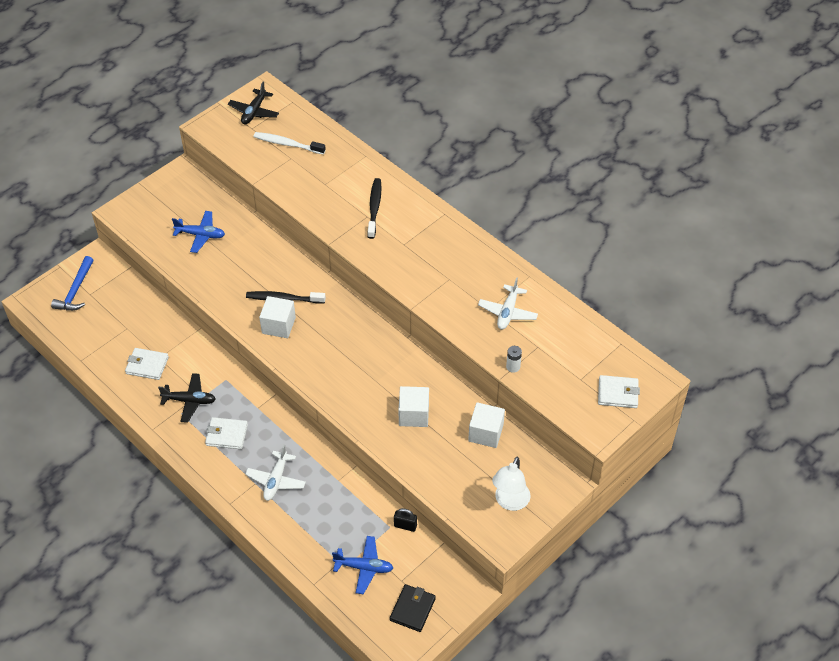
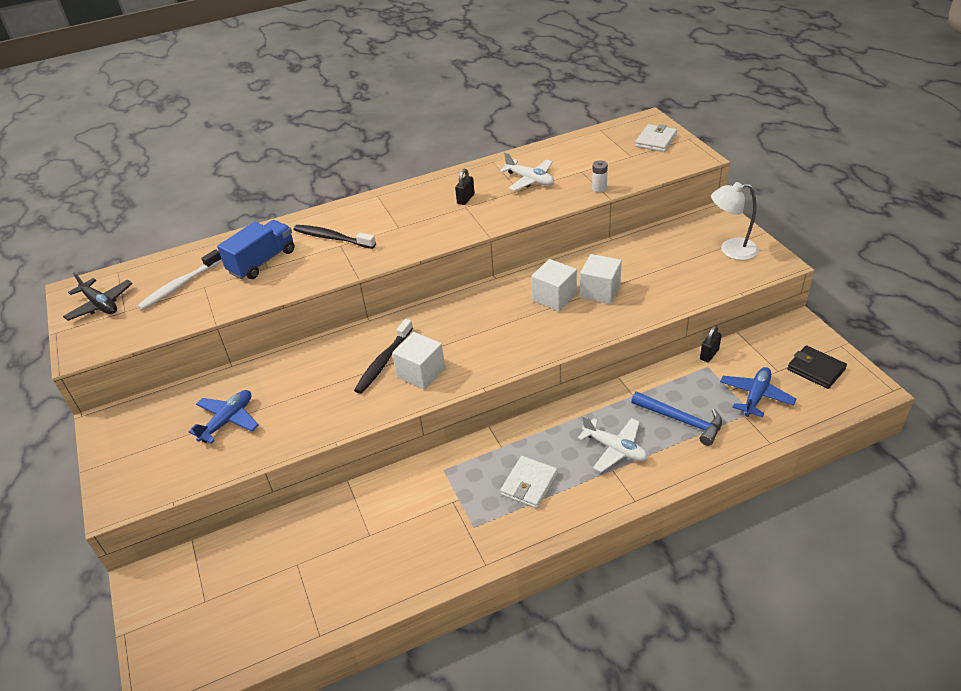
camera: 65 degrees left, 10 degrees down
blue hammer [51,256,93,311] -> blue hammer moved to [631,392,722,446]
white wallet [125,348,169,380] -> none
black plane [158,373,216,423] -> none
white cube [468,402,505,448] -> white cube moved to [531,259,577,312]
white lamp [492,457,530,511] -> white lamp turned 135 degrees clockwise [711,182,759,260]
none -> blue truck [217,220,295,279]
none -> black padlock [455,169,475,205]

